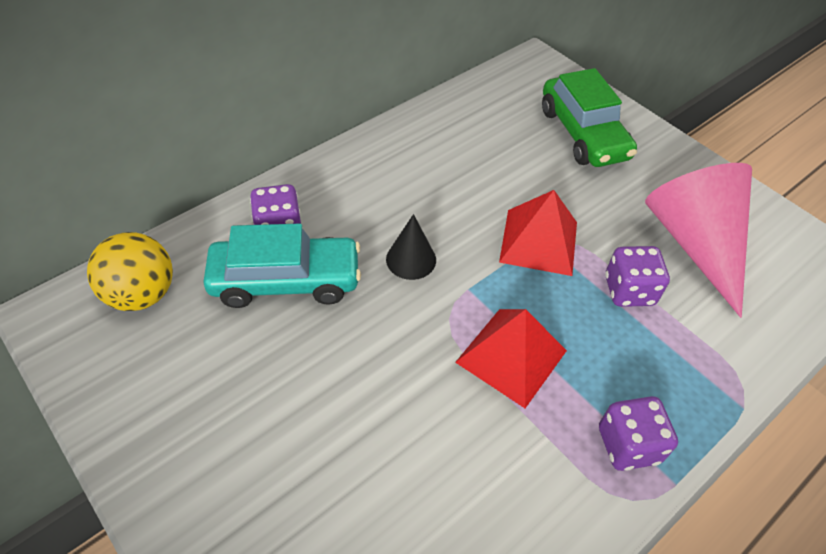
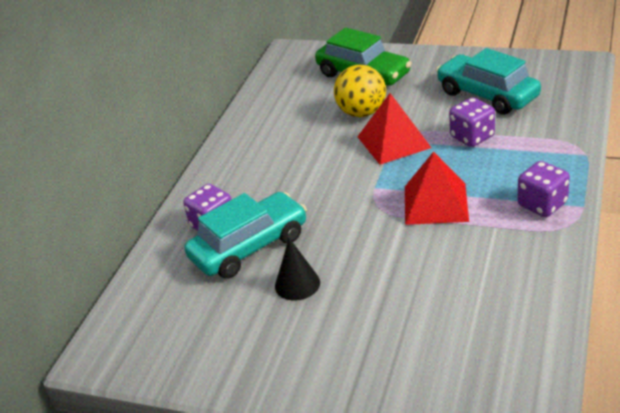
camera: 25 degrees left, 15 degrees down
yellow ball [87,232,173,311] -> yellow ball moved to [334,64,386,117]
black cone [386,214,436,280] -> black cone moved to [275,238,320,300]
pink cone [645,163,752,318] -> turquoise car [436,48,541,115]

